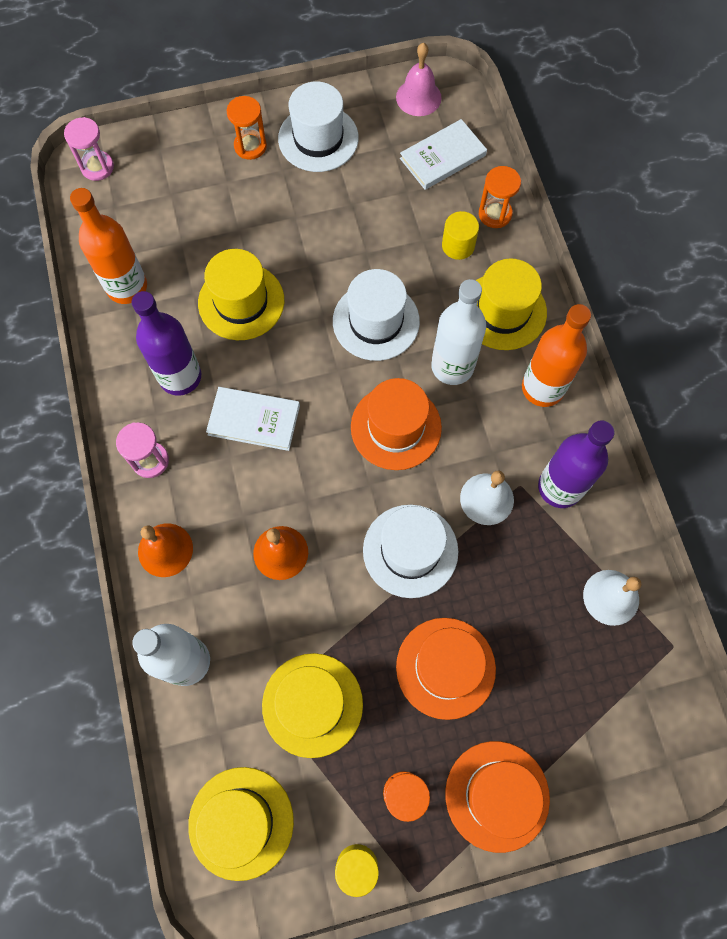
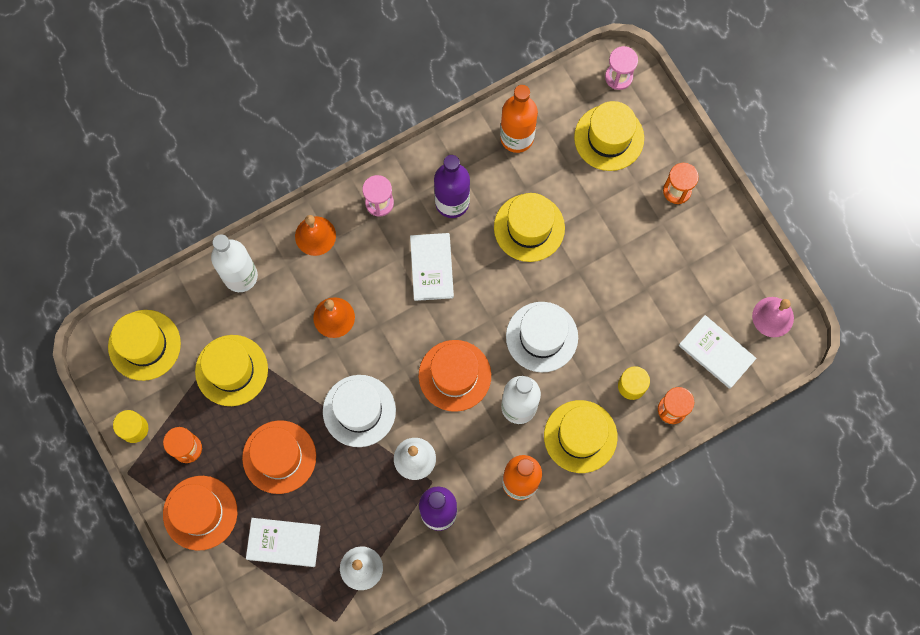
camera: 75 degrees right, 5 degrees up
white hat [278,82,359,172] -> none
none -> white book [246,518,320,567]
none -> yellow hat [574,101,644,171]

